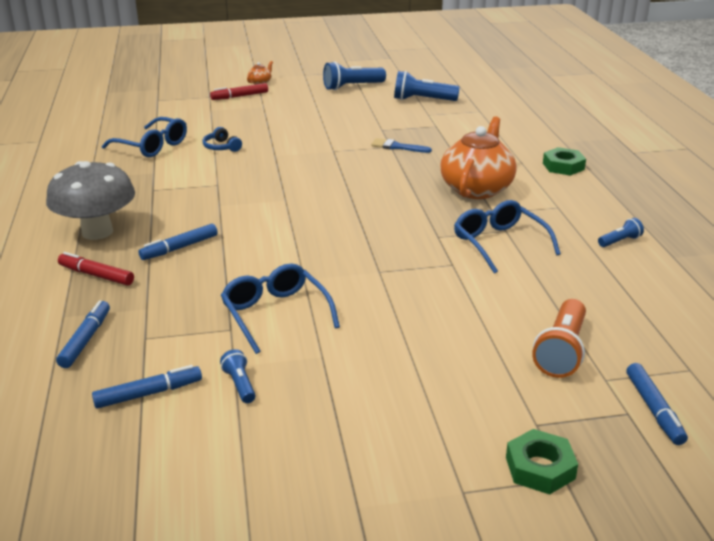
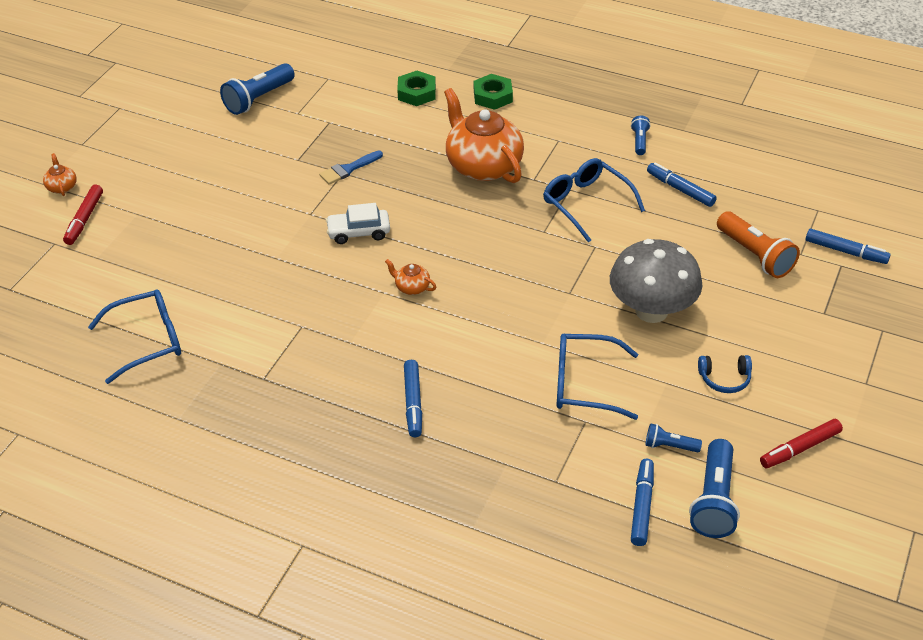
camera: 55 degrees left, 15 degrees up
grey mushroom [46,161,135,240] -> grey mushroom moved to [610,239,702,323]
blue marker [56,300,110,368] -> blue marker moved to [647,163,717,207]
red marker [58,252,134,285] -> red marker moved to [760,419,843,468]
blue headphones [203,127,242,152] -> blue headphones moved to [698,355,752,393]
blue flashlight [323,61,386,90] -> blue flashlight moved to [689,439,740,538]
blue glasses [454,200,561,274] -> blue glasses turned 45 degrees clockwise [543,158,645,242]
green nut [506,429,578,494] -> green nut moved to [397,71,436,106]
none -> white car [326,203,390,244]
none -> orange teapot [385,259,436,295]

